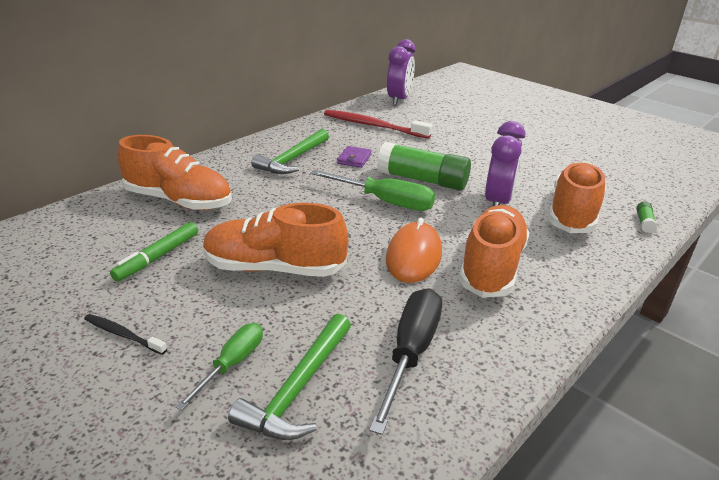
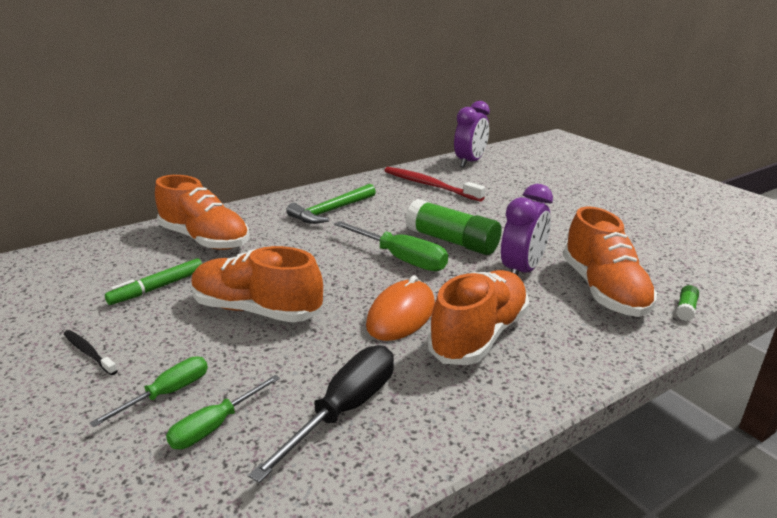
camera: 15 degrees right, 5 degrees down
green hammer [228,314,351,440] -> green screwdriver [166,375,280,449]
purple wallet [337,146,372,168] -> none
orange shoe [549,161,606,233] -> orange shoe turned 135 degrees clockwise [563,207,657,317]

